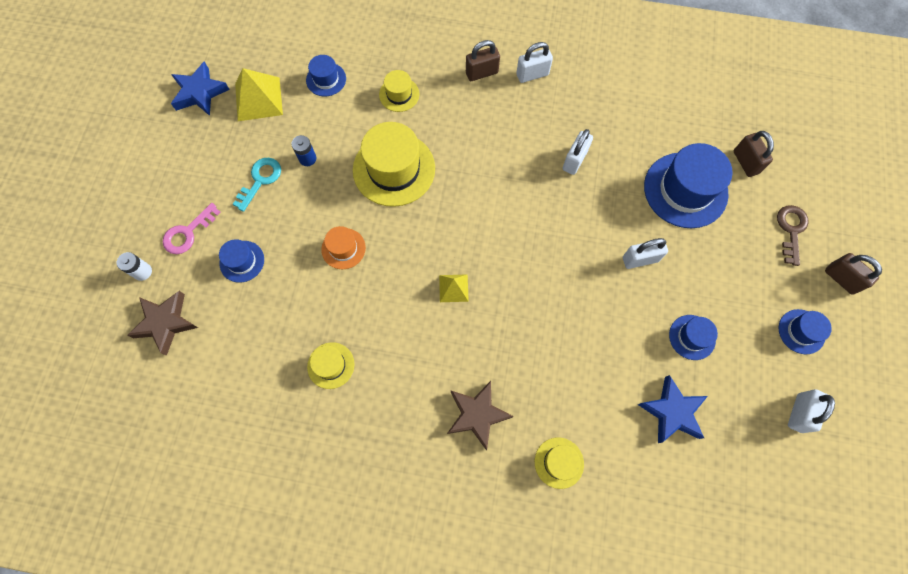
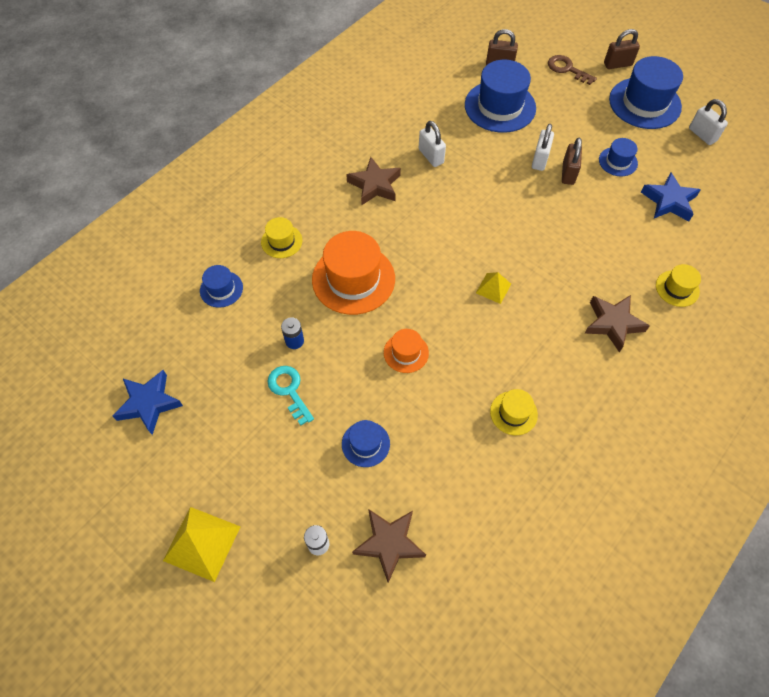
camera: 60 degrees left, 10 degrees down
pink key [163,203,221,254] -> none
yellow pyramid [235,68,283,121] -> yellow pyramid moved to [163,507,241,582]
yellow hat [353,122,435,207] -> orange hat [312,231,395,315]
brown padlock [466,40,500,81] -> brown padlock moved to [562,137,582,185]
white padlock [516,42,553,83] -> none
blue hat [779,309,832,354] -> blue hat [609,56,683,129], size x1.95
none -> brown star [346,157,401,205]

